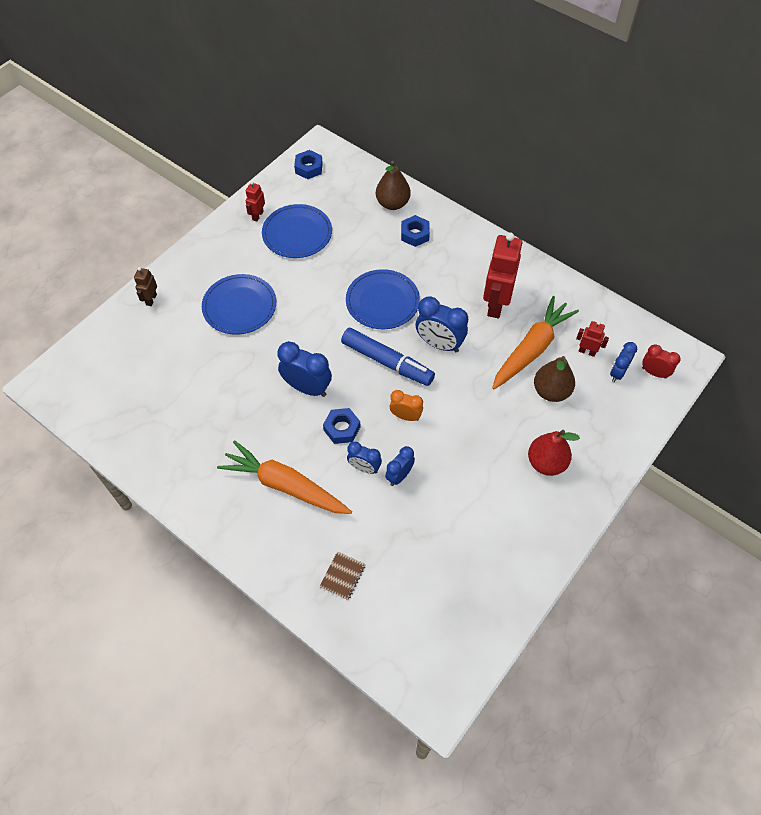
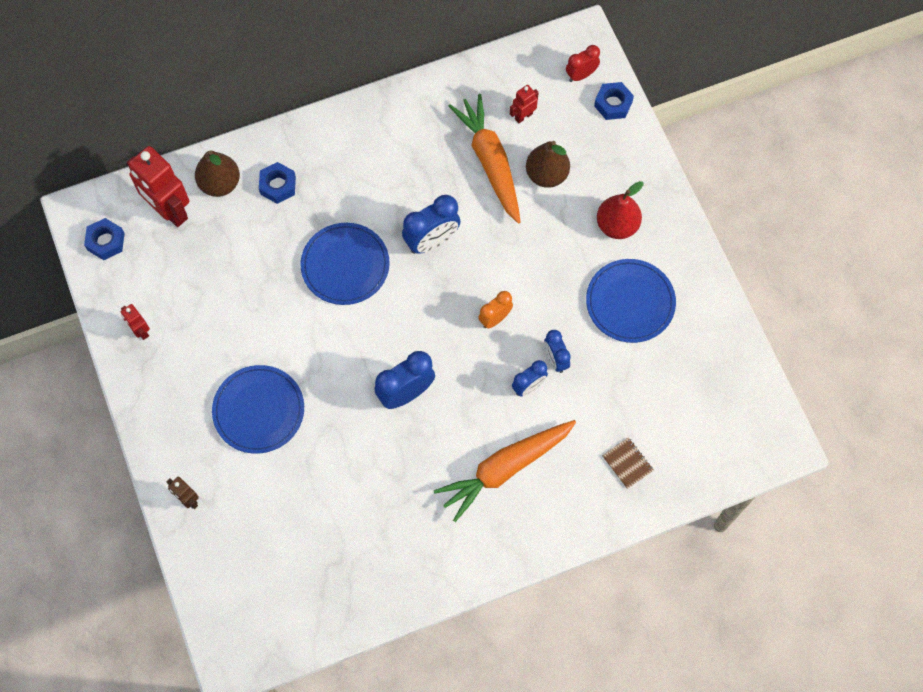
camera: 60 degrees left, 10 degrees up
blue plate [262,204,332,258] -> blue plate moved to [586,259,676,343]
blue nut [323,408,361,444] -> blue nut moved to [594,82,634,120]
blue marker [341,328,435,386] -> none
red robot [483,233,522,318] -> red robot moved to [127,146,189,227]
blue clock [610,342,637,382] -> none

